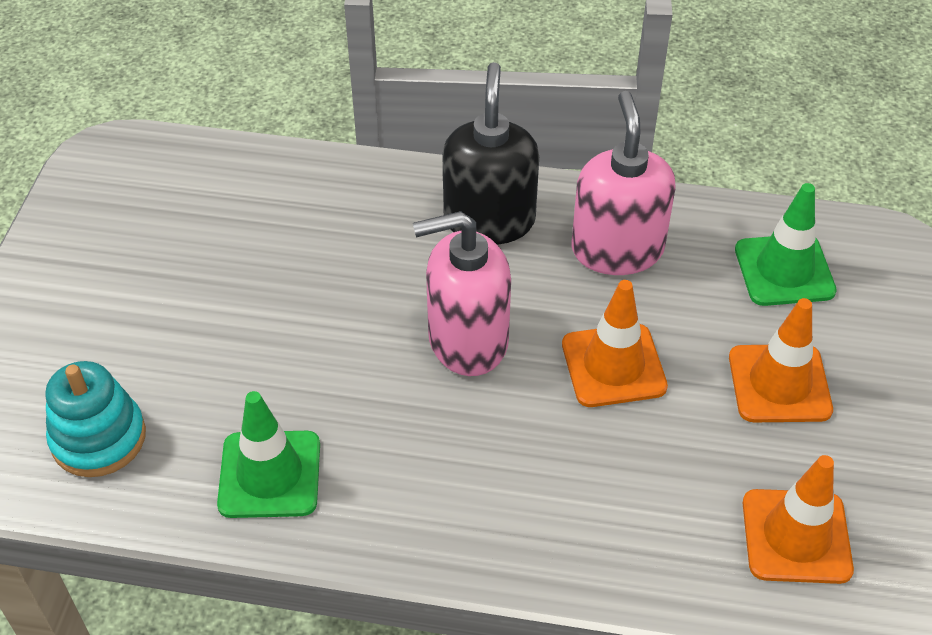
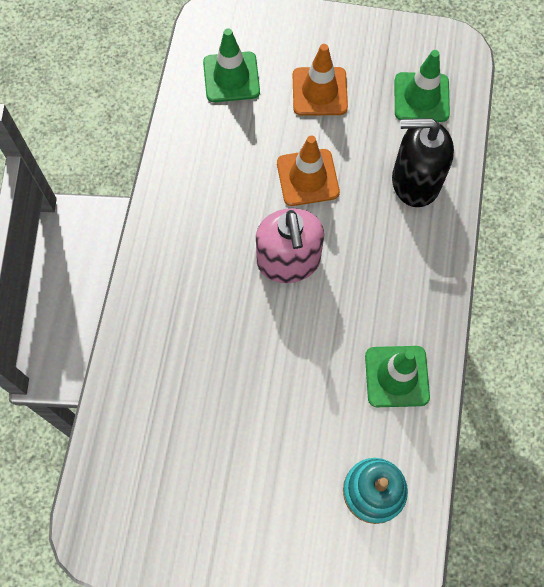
camera: 90 degrees left, 20 degrees up
black soap dispenser [442,62,539,245] -> black soap dispenser moved to [392,118,454,207]
pink soap dispenser [572,91,676,275] -> none
orange traffic cone [743,455,854,584] -> green traffic cone [395,50,450,122]

